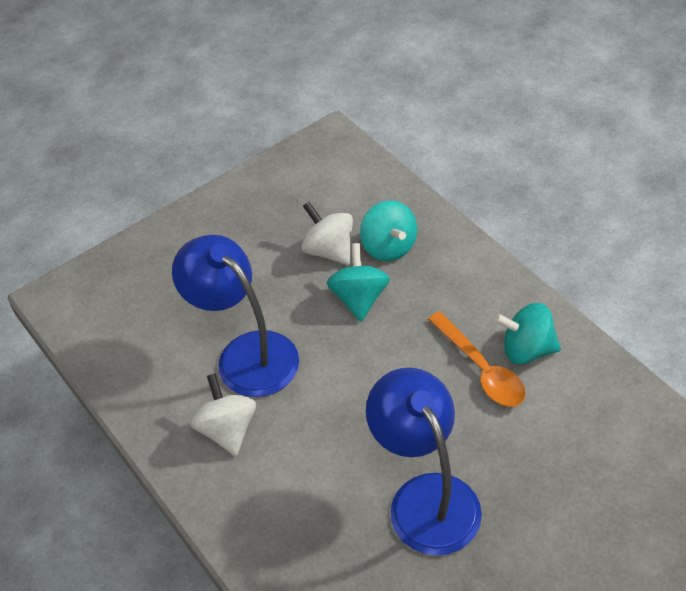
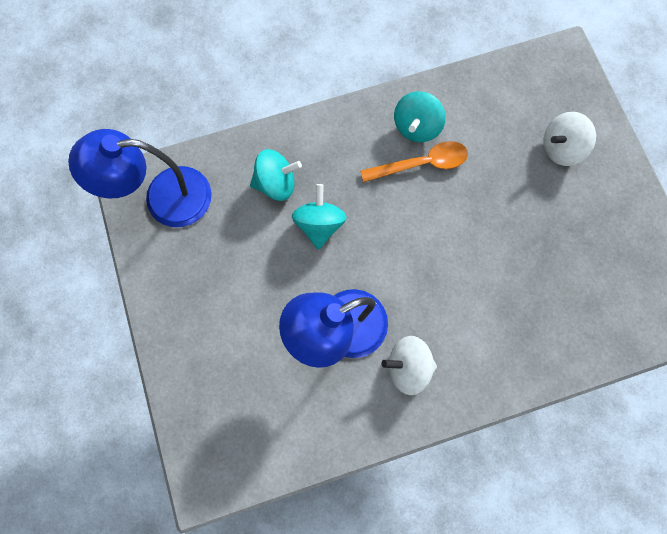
camera: 75 degrees left, 25 degrees up
white spinning top [301,202,353,265] -> white spinning top moved to [543,112,596,166]
turquoise spinning top [327,243,390,322] -> turquoise spinning top turned 75 degrees clockwise [292,184,347,250]
blue lamp [366,368,482,556] -> blue lamp moved to [68,129,212,227]

